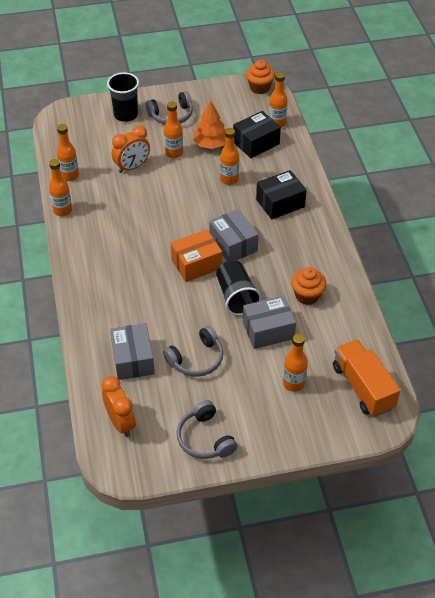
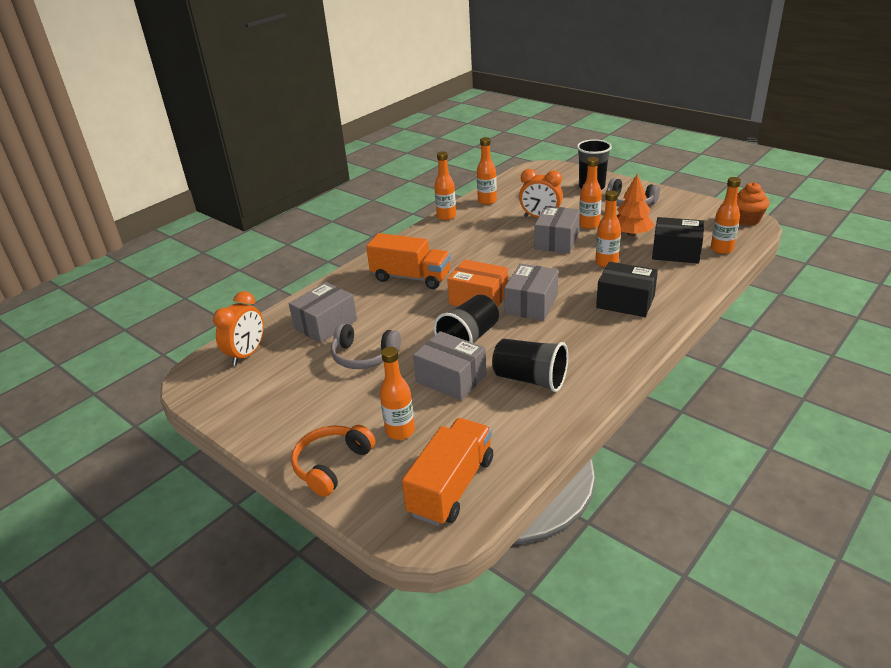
camera: 55 degrees right, 15 degrees down
grey headphones [177,400,238,459] -> none
orange cupcake [291,267,326,305] -> black cup [492,339,568,392]
none -> orange headphones [291,425,376,497]
none -> orange truck [366,233,451,289]
none -> grey box [534,206,580,253]

